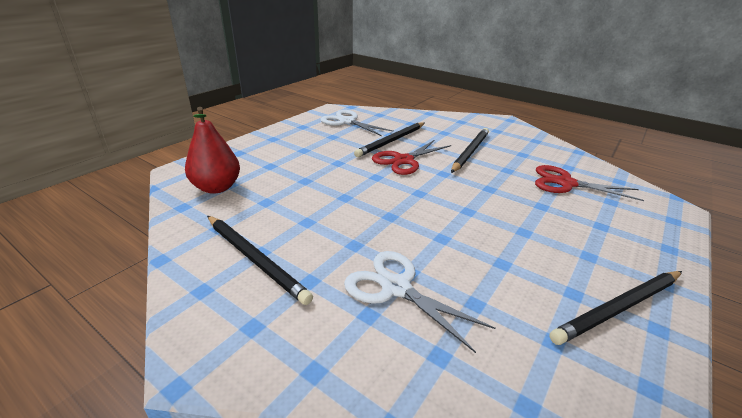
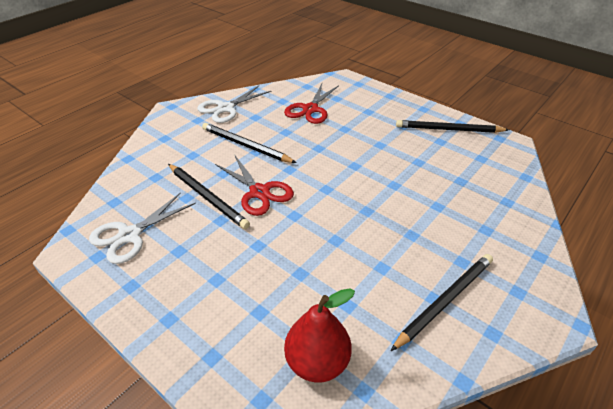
camera: 85 degrees left, 10 degrees up
white scissors [344,251,495,353] -> white scissors moved to [197,86,272,123]
black pencil [549,271,682,345] -> black pencil turned 120 degrees clockwise [396,120,509,133]

